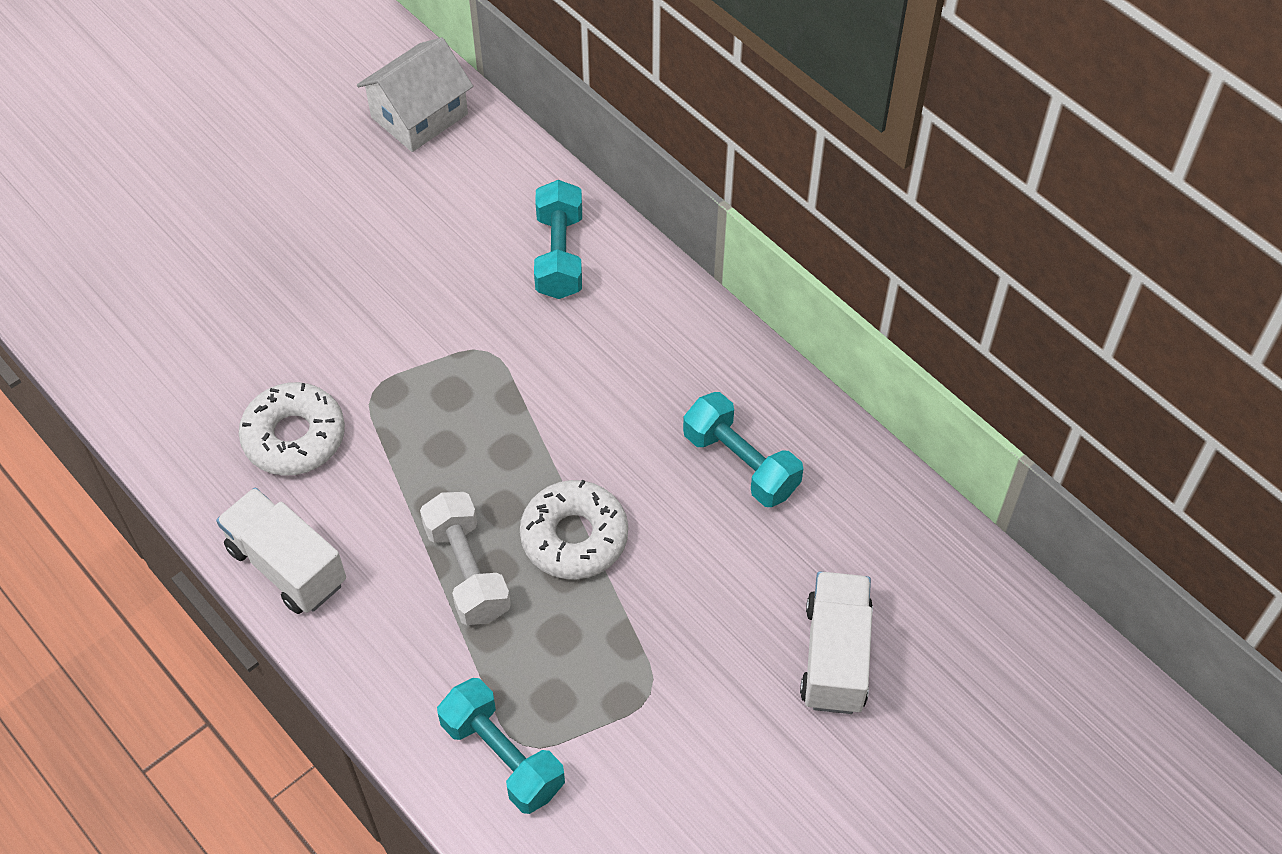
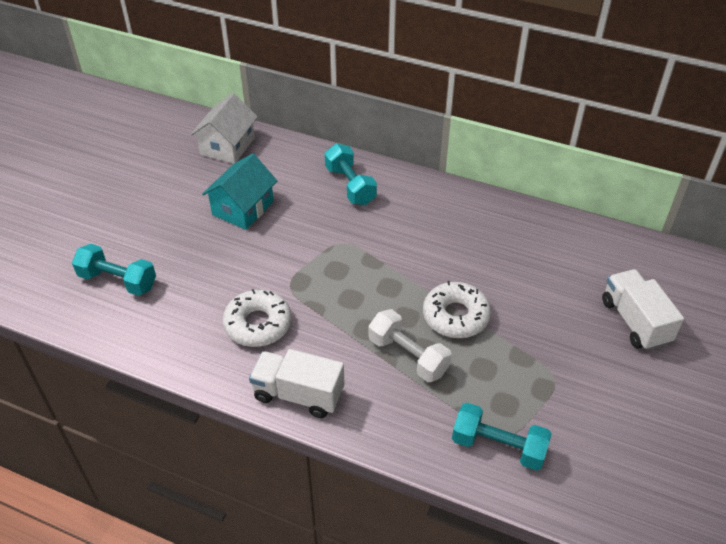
camera: 25 degrees left, 10 degrees down
turquoise dumbbell [683,392,803,507] -> turquoise dumbbell moved to [72,244,156,296]
none -> turquoise house [202,153,277,230]

